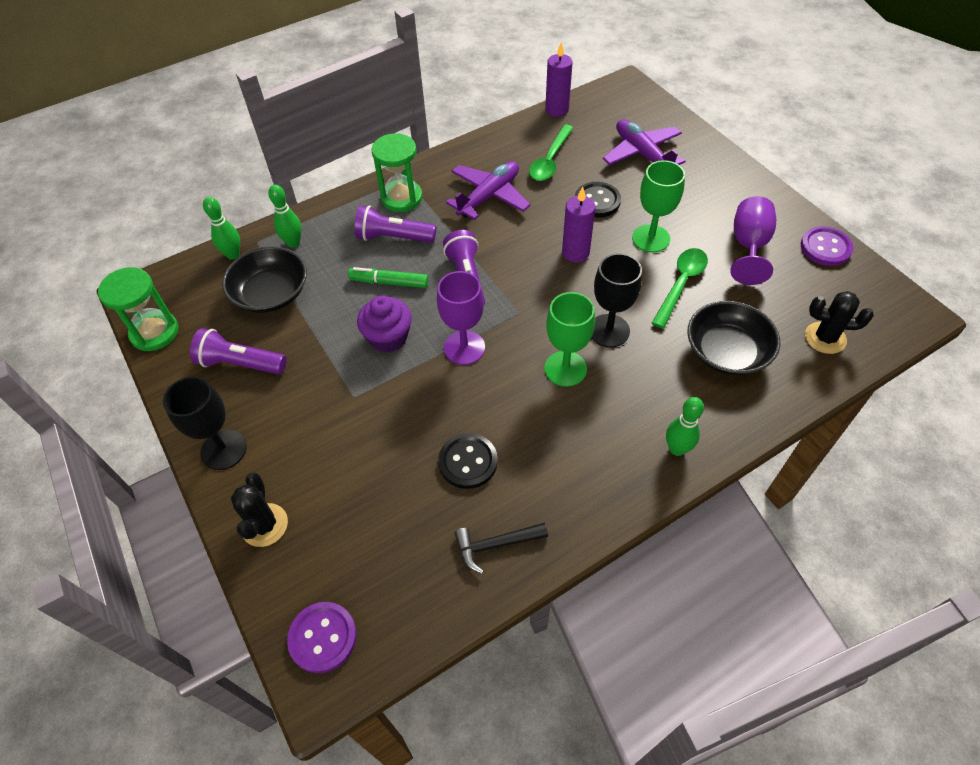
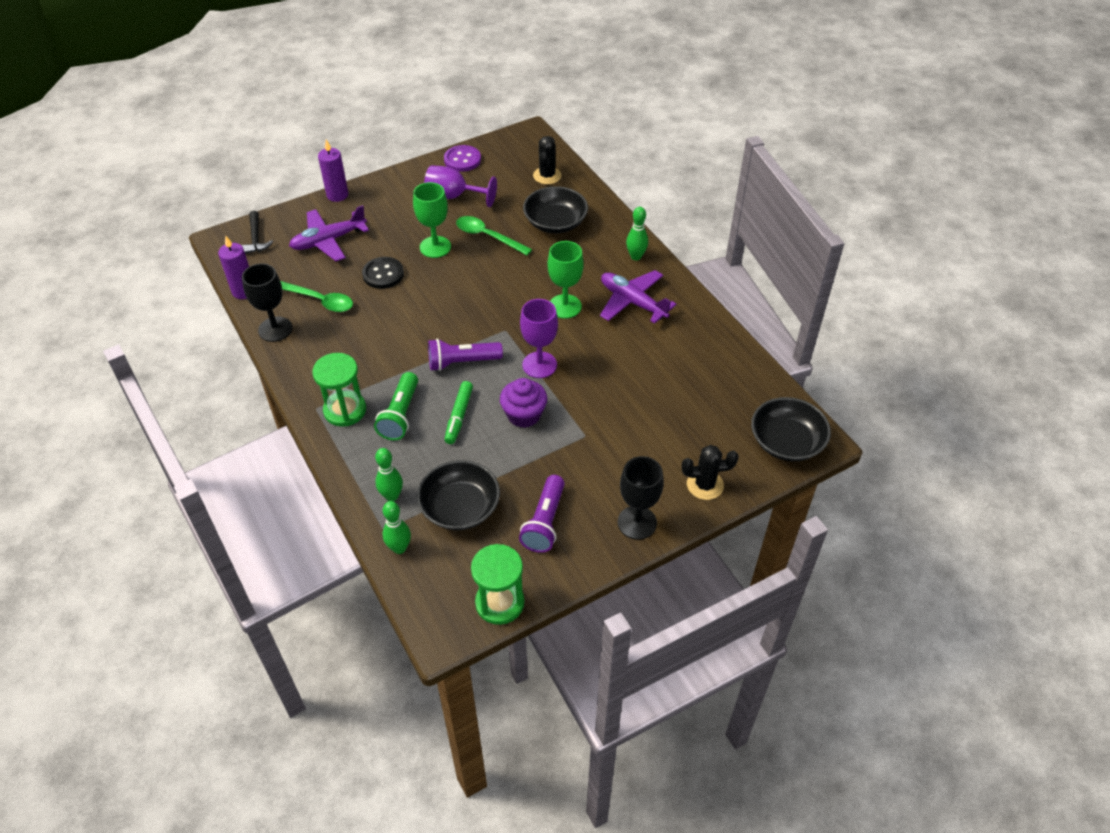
camera: 90 degrees left, 5 degrees down
purple button [287,602,357,673] -> black bowl [751,397,831,461]
purple flashlight [355,205,436,243] -> green flashlight [374,372,418,441]
black button [438,433,498,489] -> none
purple plane [446,161,531,220] -> purple plane moved to [600,270,677,324]
black hammer [454,522,548,574] -> black hammer moved to [241,211,273,254]
purple candle [562,187,596,262] -> purple candle moved to [318,140,348,202]
black goblet [591,253,642,347] -> black goblet moved to [242,263,293,342]

